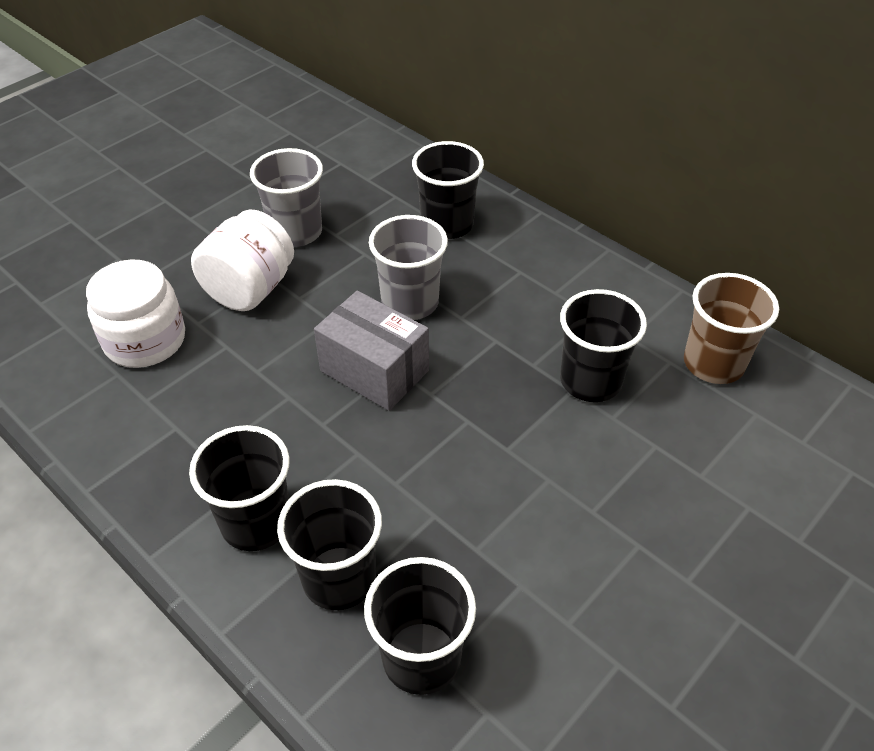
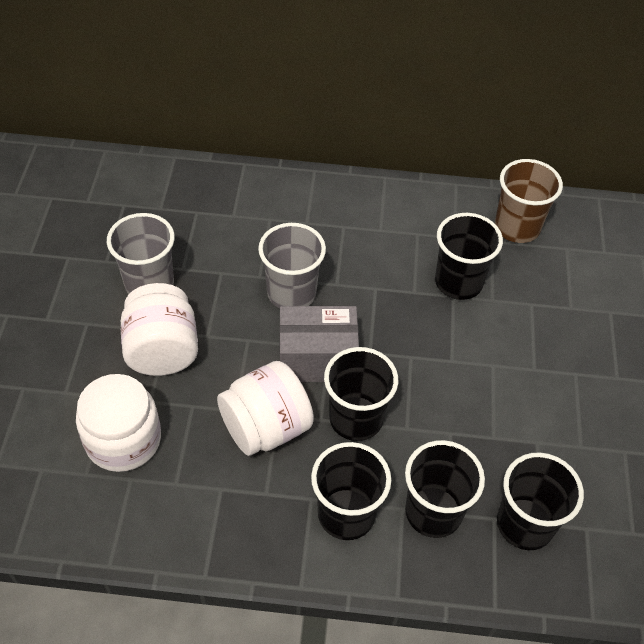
camera: 40 degrees left, 5 degrees up
black cup [412,141,484,239] -> black cup moved to [324,347,398,441]
none -> white jar [217,361,314,456]

